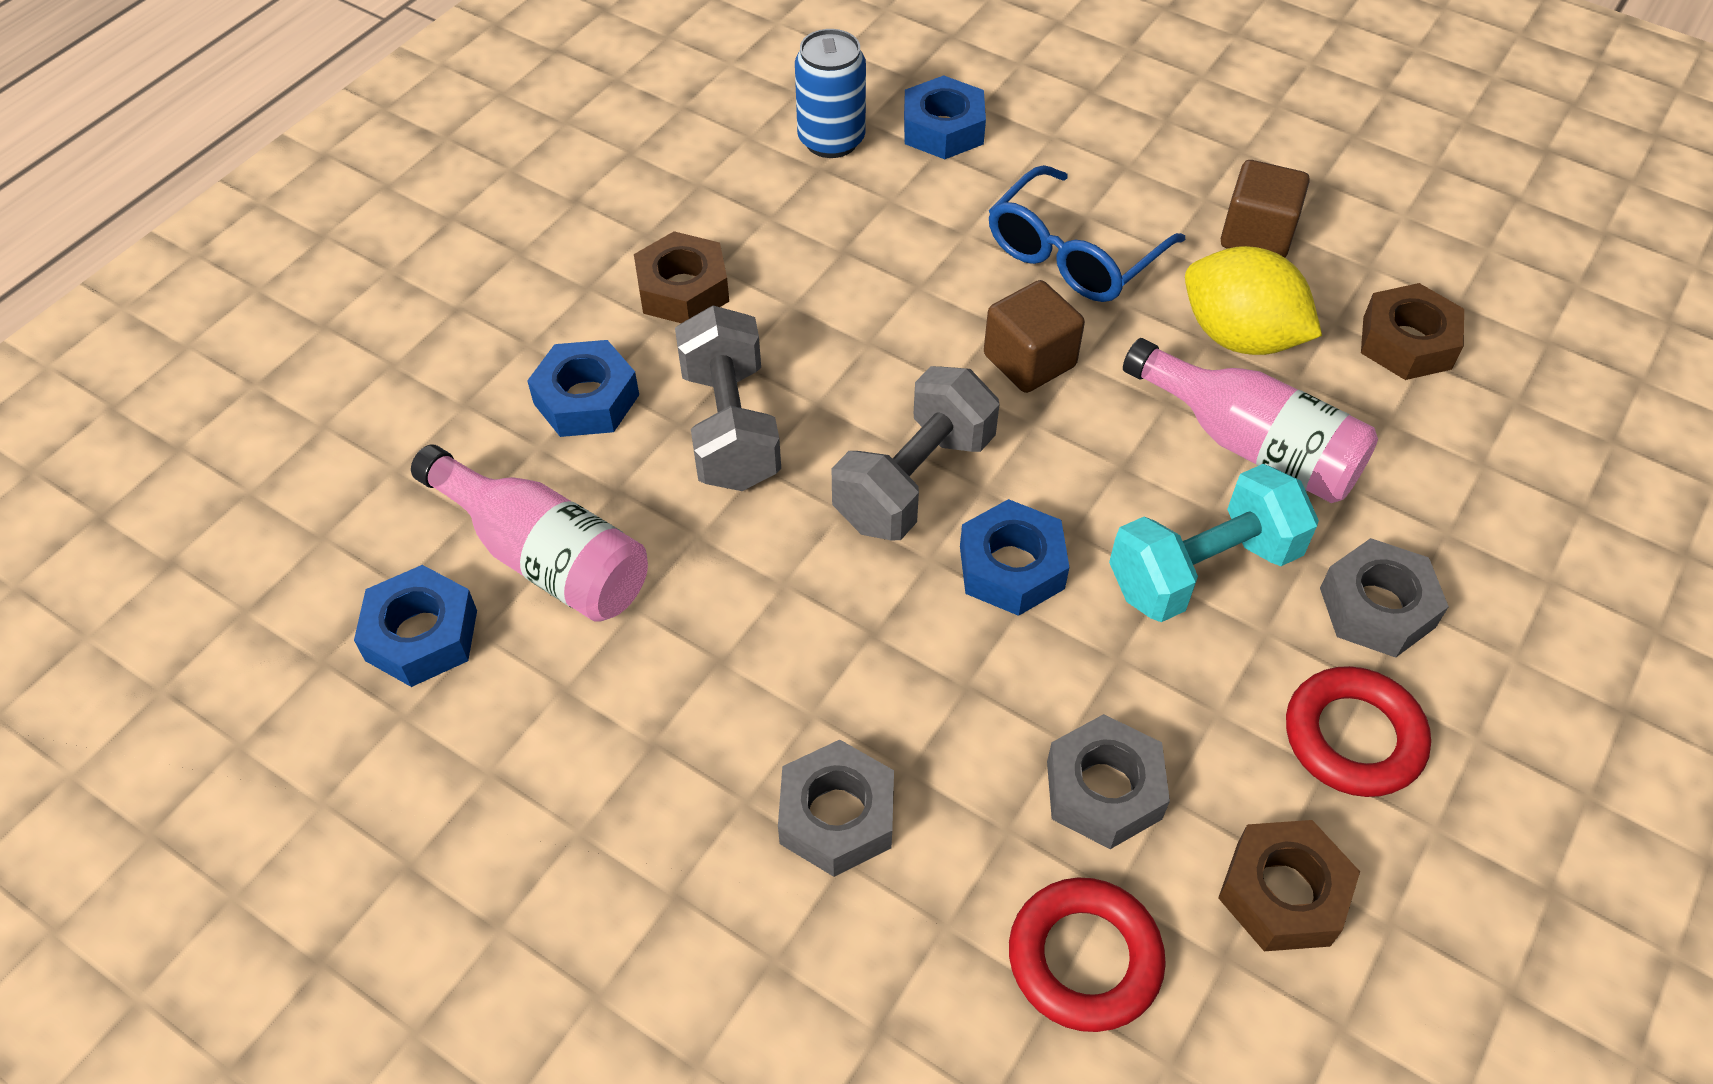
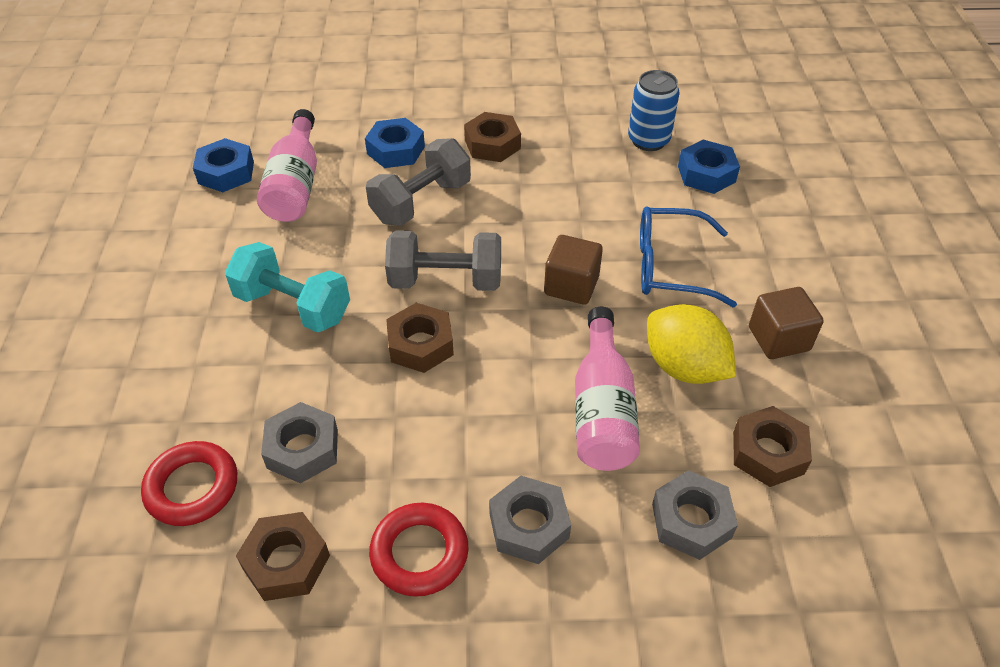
camera: 55 degrees right, 5 degrees down
grey nut [778,740,894,877] -> grey nut moved to [652,470,738,560]
blue nut [960,499,1069,616] -> brown nut [386,303,454,373]
turquoise dumbbell [1109,464,1319,622] -> turquoise dumbbell moved to [225,242,350,333]
yellow lemon [1185,246,1322,355] -> yellow lemon turned 45 degrees counterclockwise [647,304,736,384]

